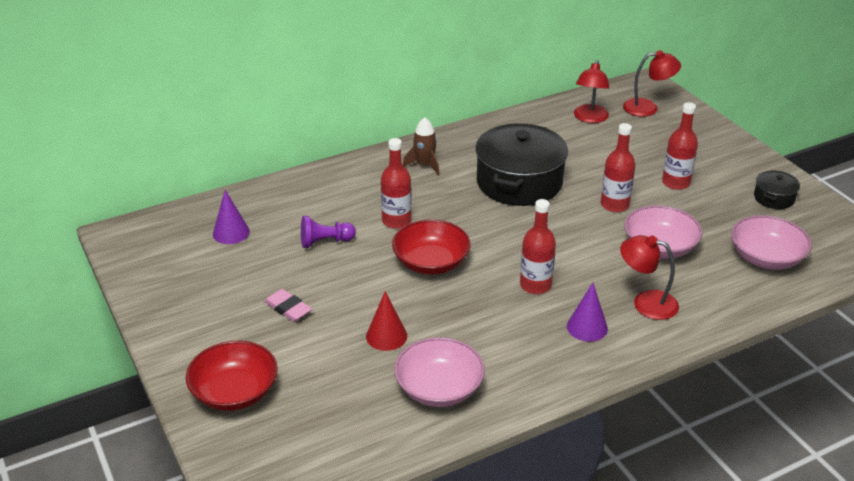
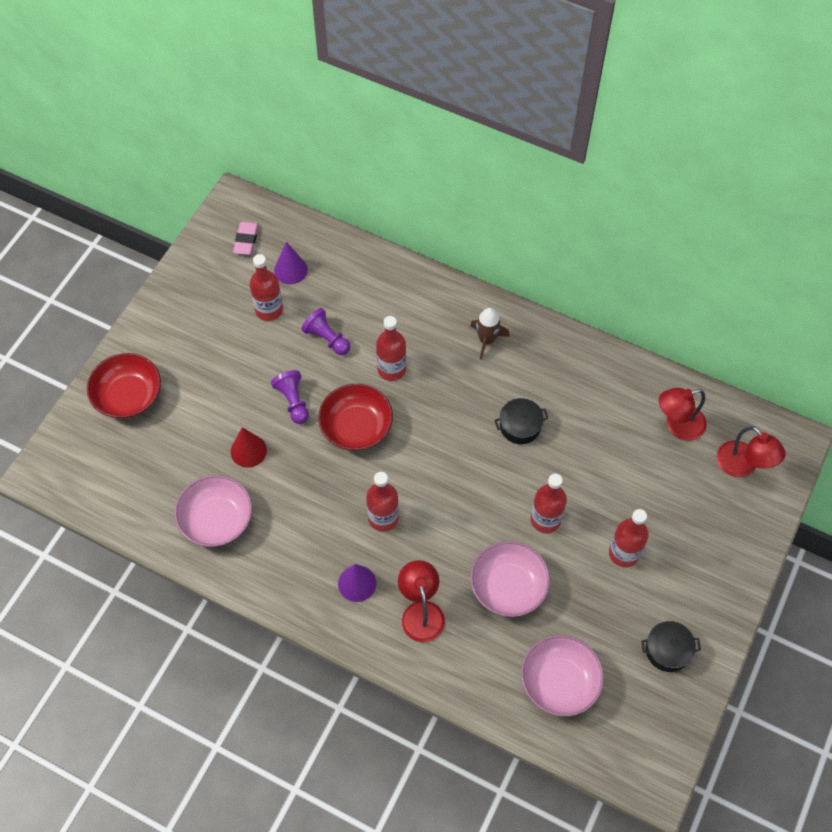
camera: 55 degrees right, 25 degrees up
pink eraser [264,289,312,322] -> pink eraser moved to [233,221,259,255]
black pot [475,123,568,206] -> black pot [494,398,548,444], size x0.46
none -> red bottle [250,254,283,321]
none -> purple pawn [271,370,309,424]

